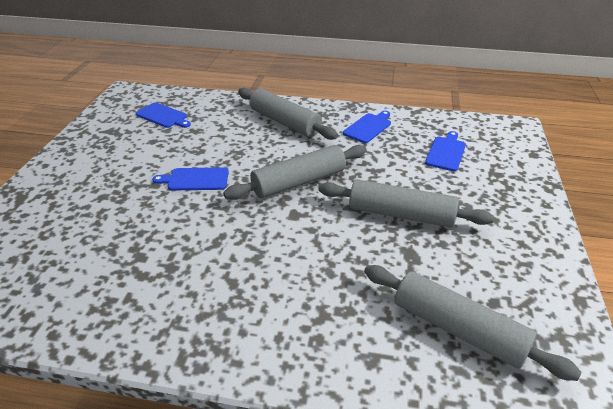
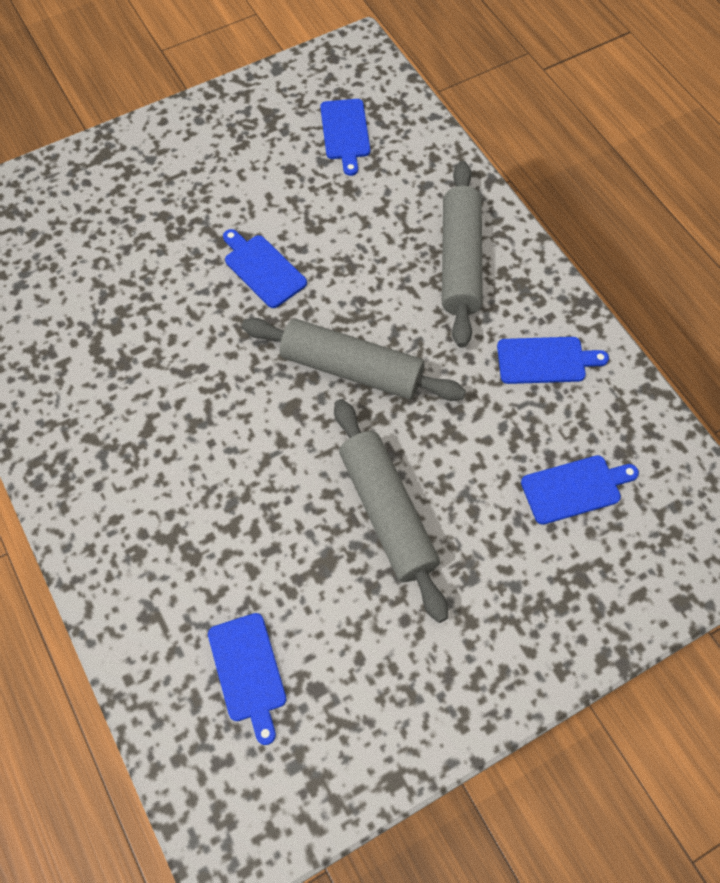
camera: 50 degrees right, 25 degrees up
grey rolling pin [364,265,581,381] -> blue cutting board [208,613,286,745]

